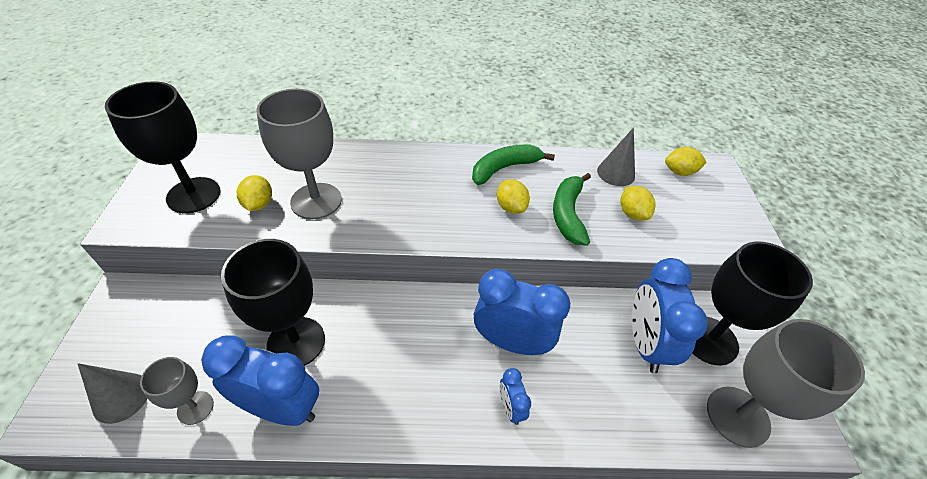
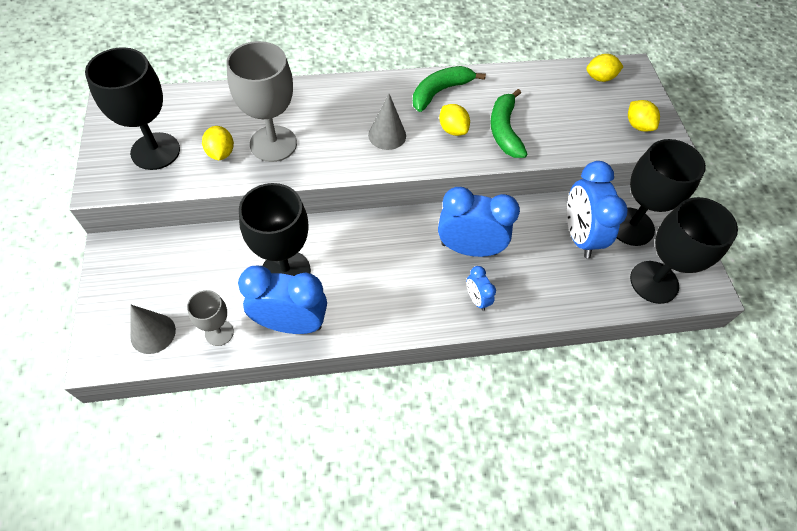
camera: 10 degrees left, 10 degrees up
grey cone [597,127,635,186] -> grey cone moved to [368,94,406,150]
yellow lemon [620,186,656,221] -> yellow lemon moved to [628,100,660,131]
grey goblet [707,319,865,448] -> black goblet [630,197,738,304]

